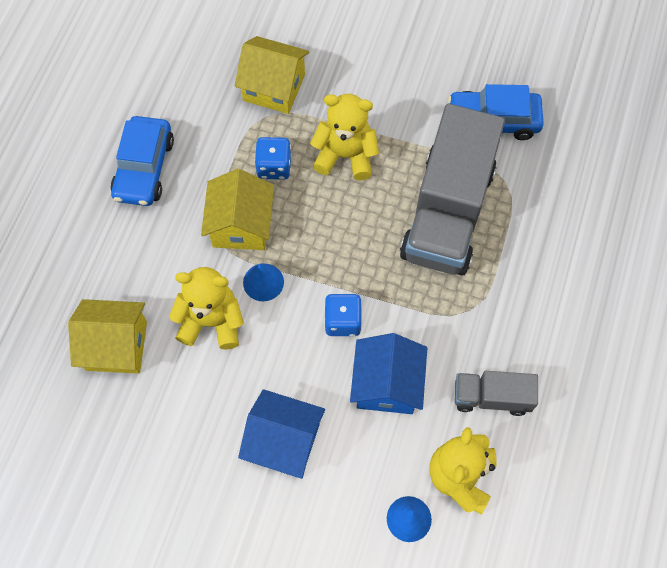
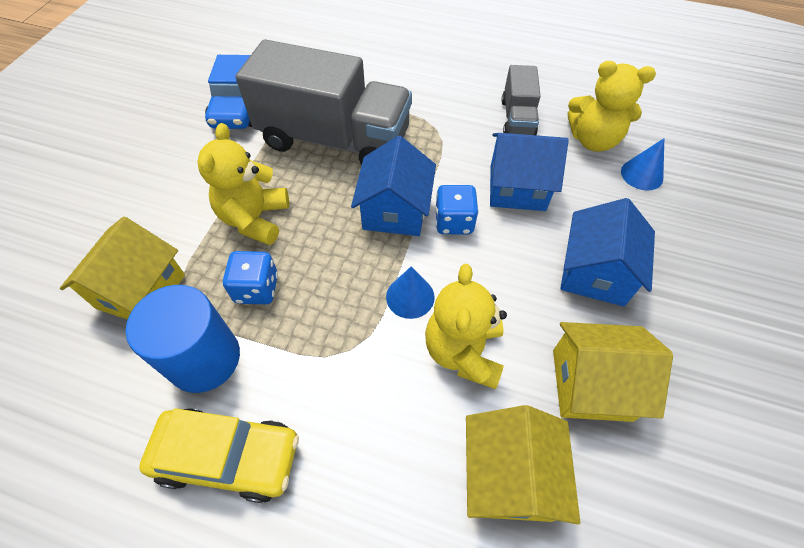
camera: 90 degrees left, 10 degrees down
blue car [110,116,174,206] -> yellow car [139,408,299,503]
yellow house [201,169,274,250] -> yellow house moved to [553,322,673,422]
none -> blue cylinder [126,285,240,393]
none -> blue house [351,136,436,236]

